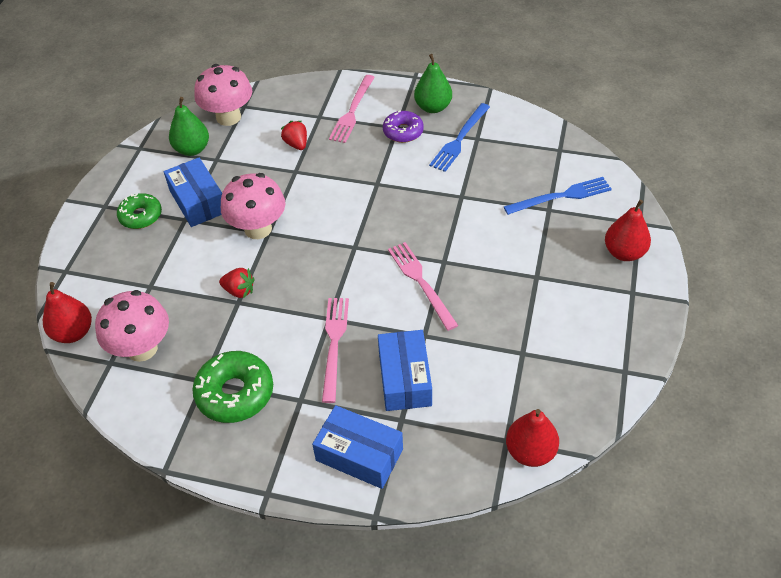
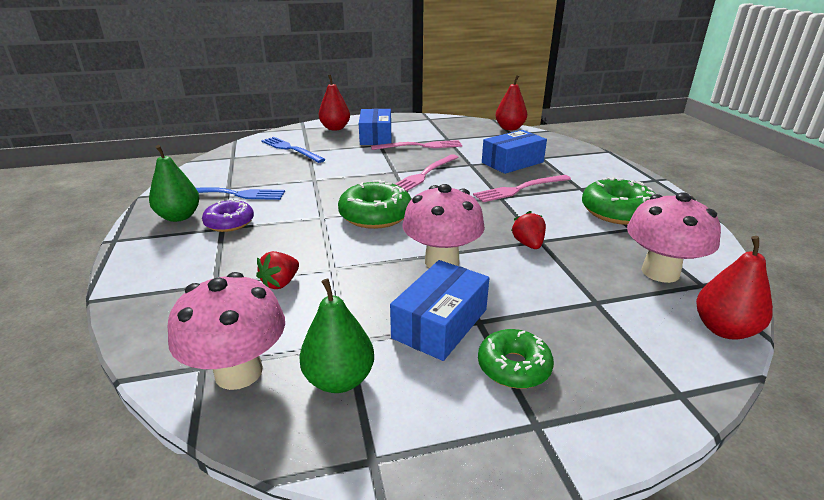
camera: 120 degrees left, 20 degrees down
blue box [312,405,403,489] -> blue box moved to [359,109,391,145]
pink fork [329,75,375,143] -> pink fork moved to [371,140,462,150]
none -> green donut [338,180,411,229]

